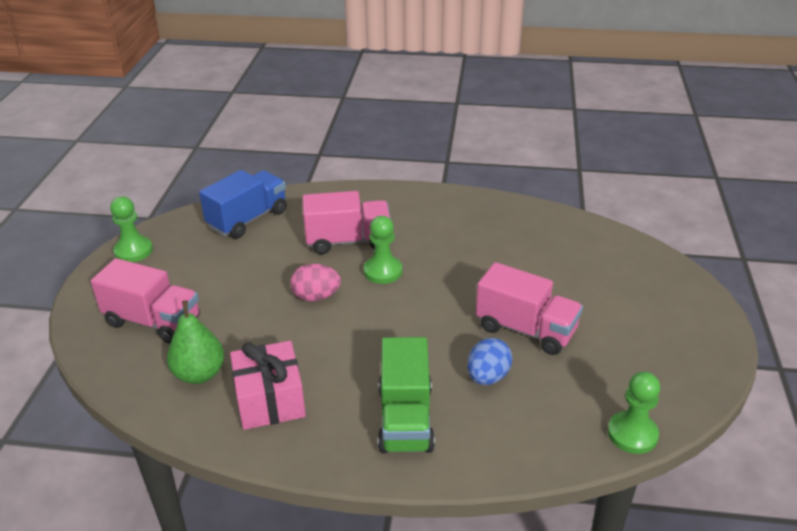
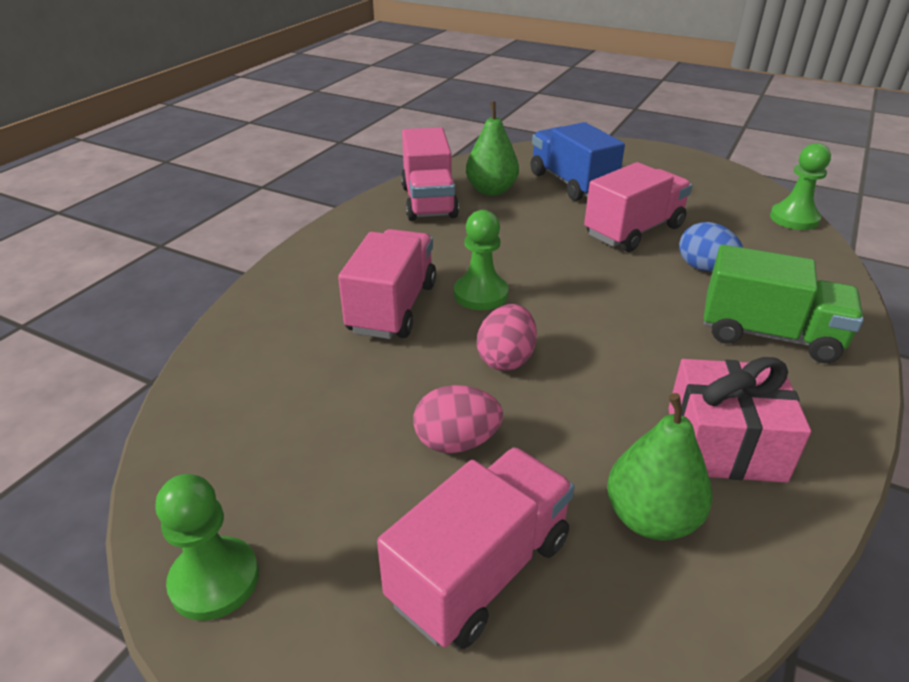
camera: 70 degrees left, 0 degrees up
blue truck [199,170,287,239] -> blue truck moved to [531,122,625,201]
none -> pink truck [401,127,459,221]
none -> pink egg [413,385,503,453]
none -> green pear [466,101,519,196]

